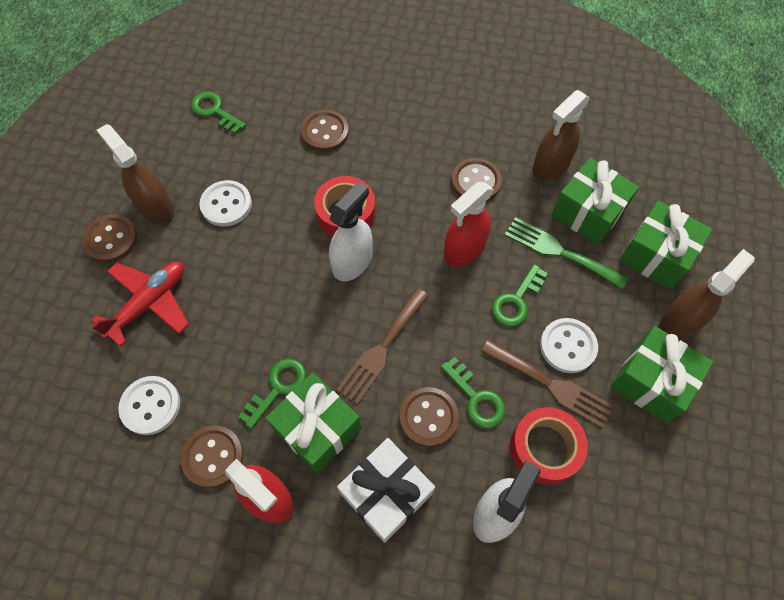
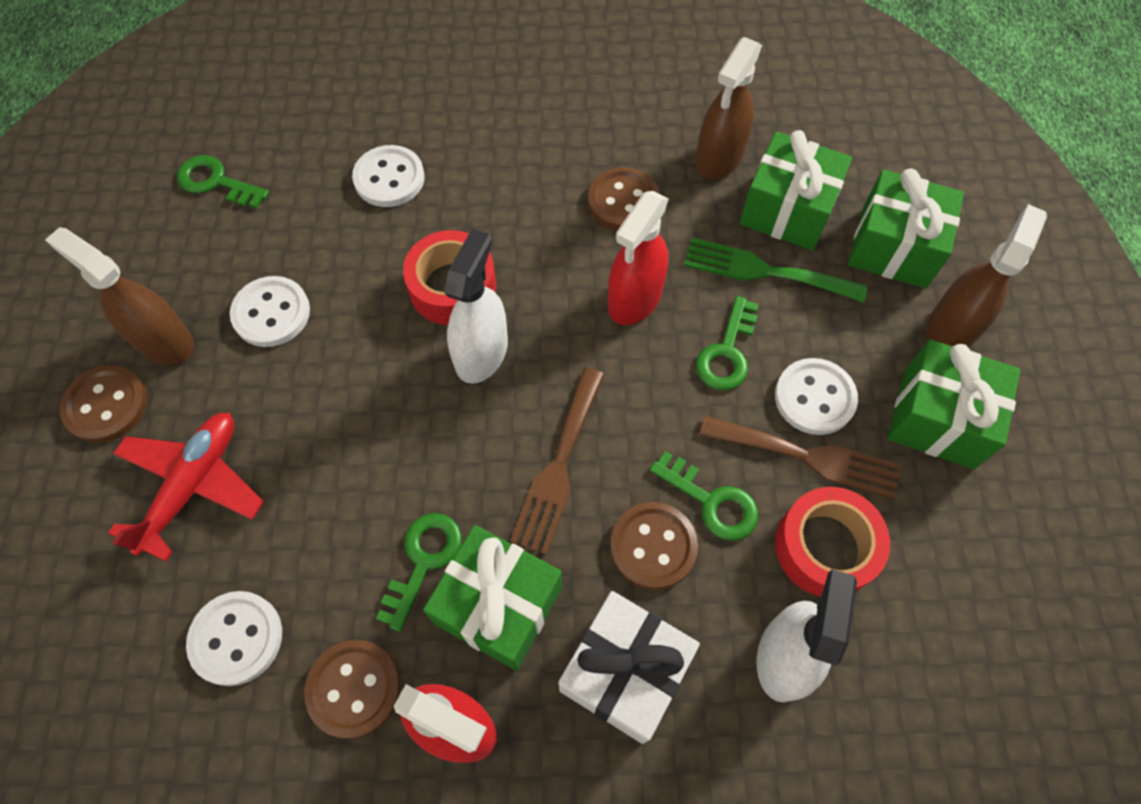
camera: 15 degrees left, 0 degrees up
brown button [301,110,349,152] -> white button [352,145,425,207]

